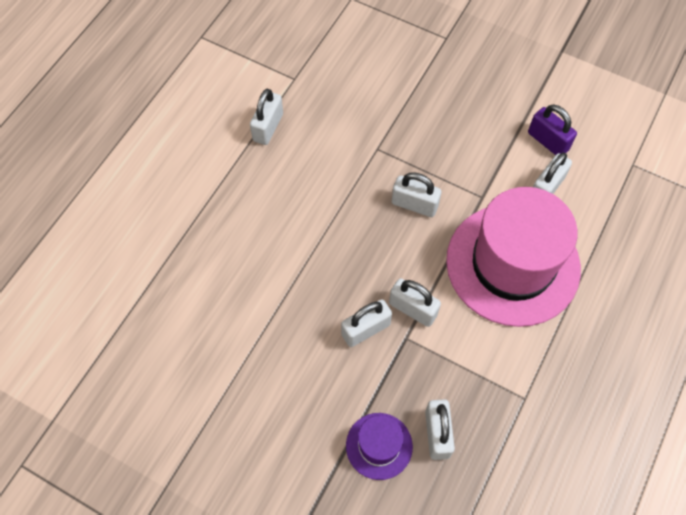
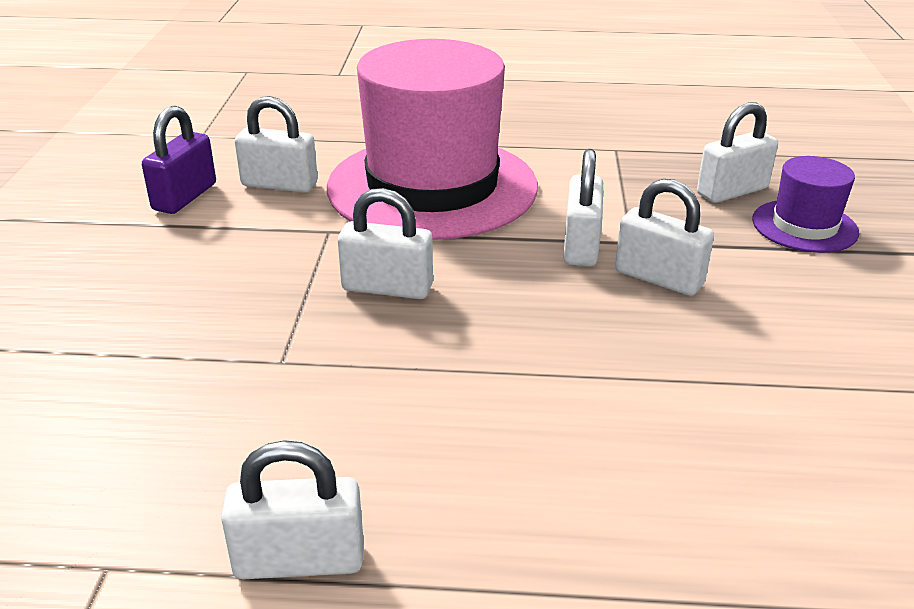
camera: 115 degrees left, 30 degrees down
white padlock [392,172,442,217] -> white padlock turned 75 degrees counterclockwise [338,188,433,299]

